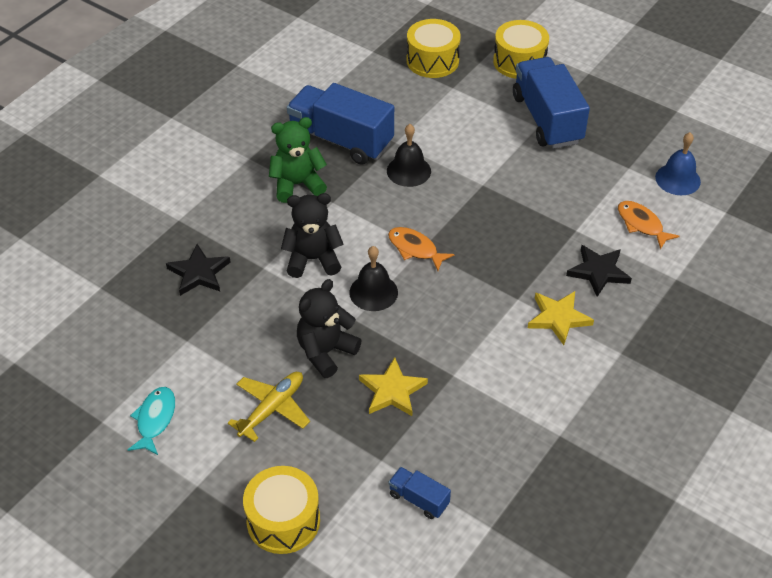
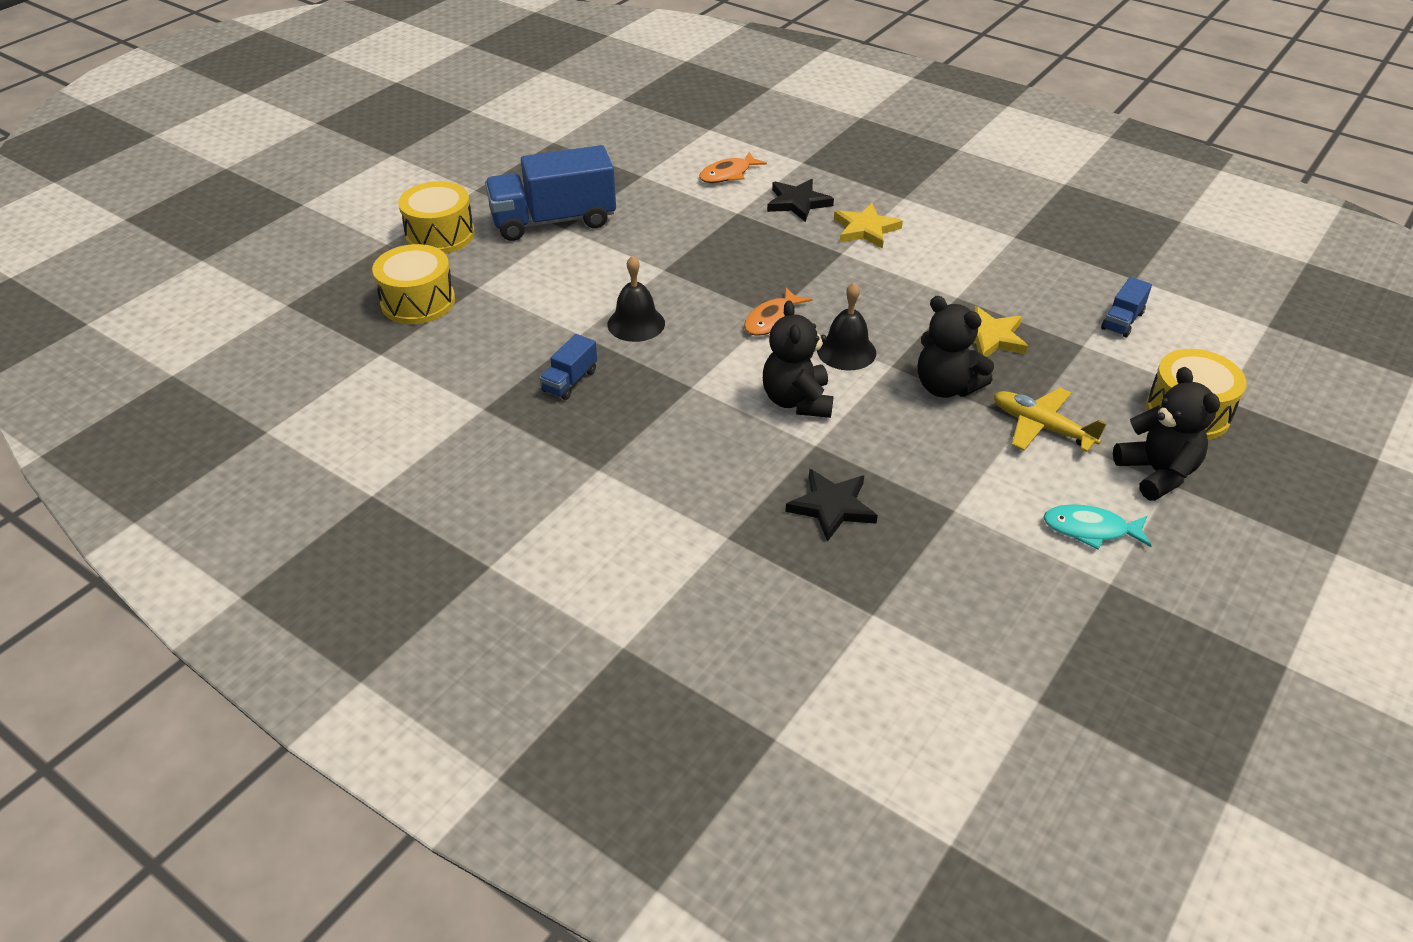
camera: 90 degrees left, 5 degrees down
green teddy bear [269,117,327,203] -> none
blue truck [287,83,394,165] -> blue truck [540,334,597,400], size x0.45
blue bell [655,132,701,195] -> none
none -> black teddy bear [1113,367,1220,501]

